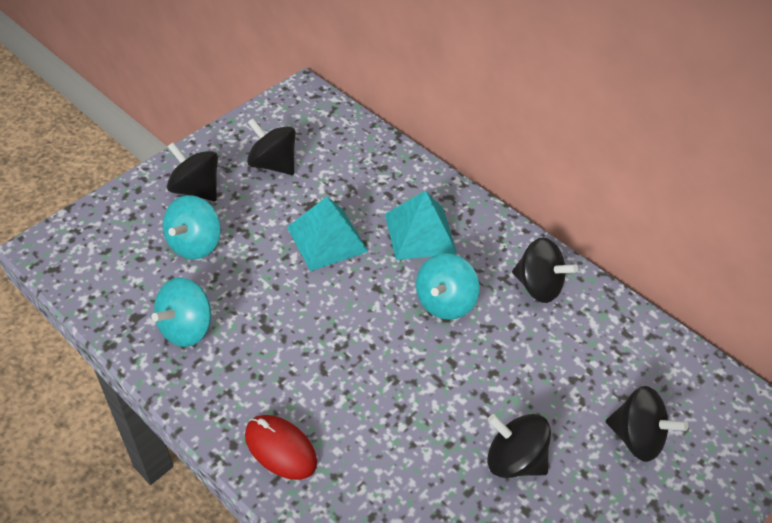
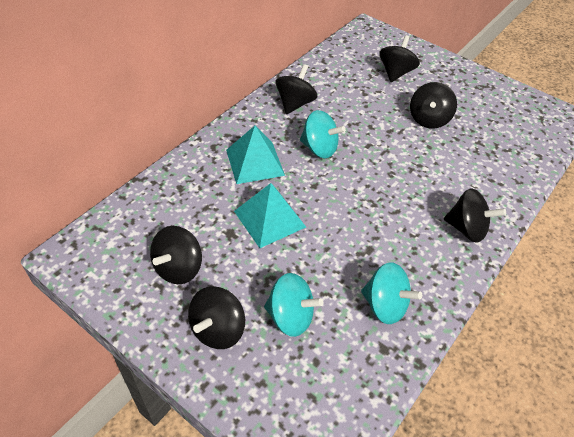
camera: 95 degrees left, 0 degrees up
red mouse [245,415,317,480] -> black spinning top [444,188,506,243]

